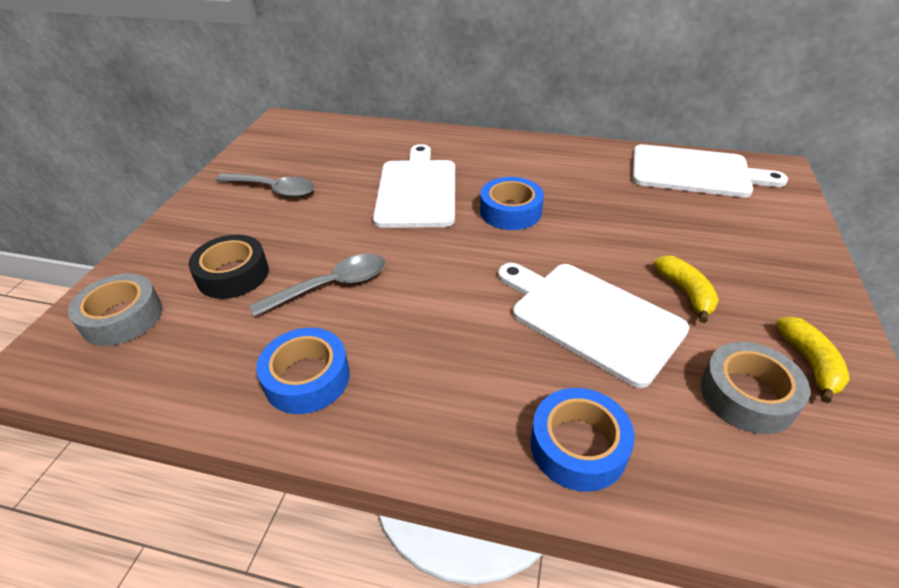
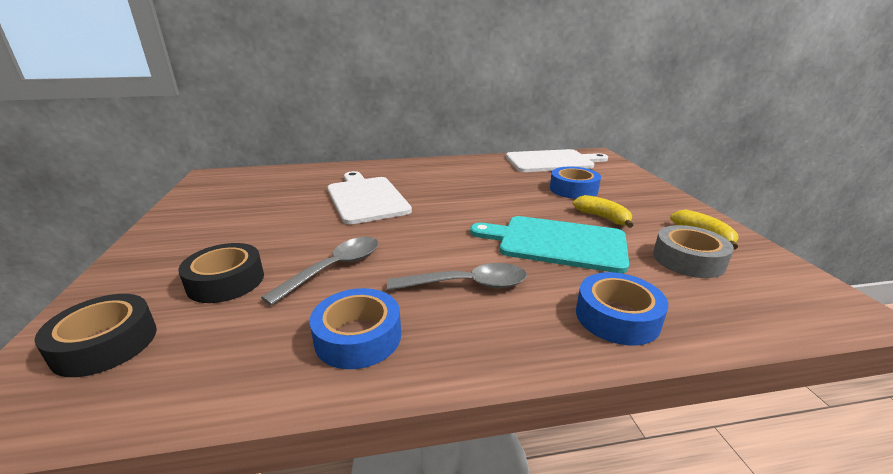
camera: 25 degrees left, 15 degrees down
grey tape [68,273,162,346] -> black tape [34,294,157,377]
grey spoon [216,173,315,198] -> grey spoon moved to [387,263,527,290]
blue tape [480,177,544,230] -> blue tape moved to [550,167,601,199]
white cutting board [498,263,689,388] -> turquoise cutting board [470,216,629,273]

